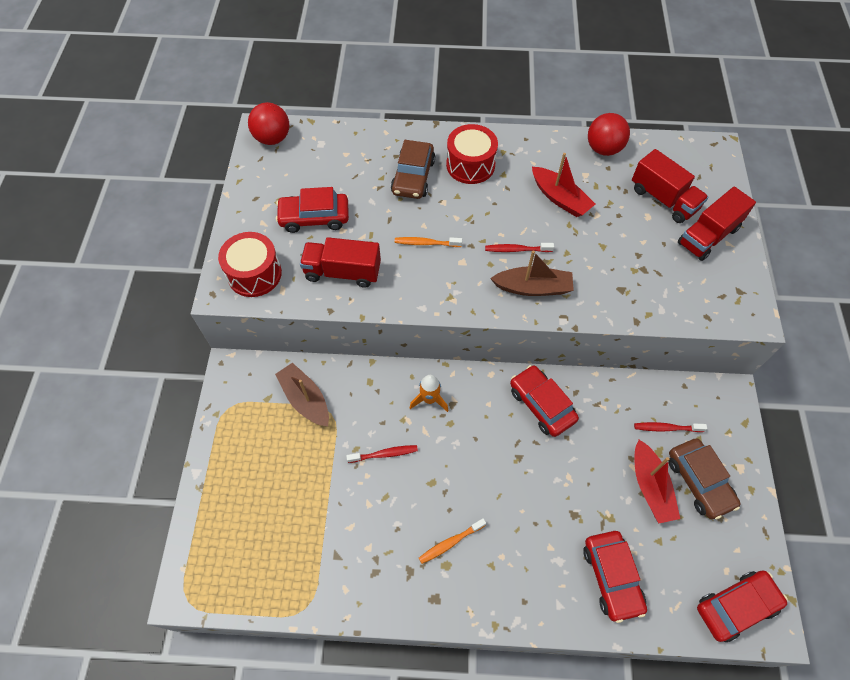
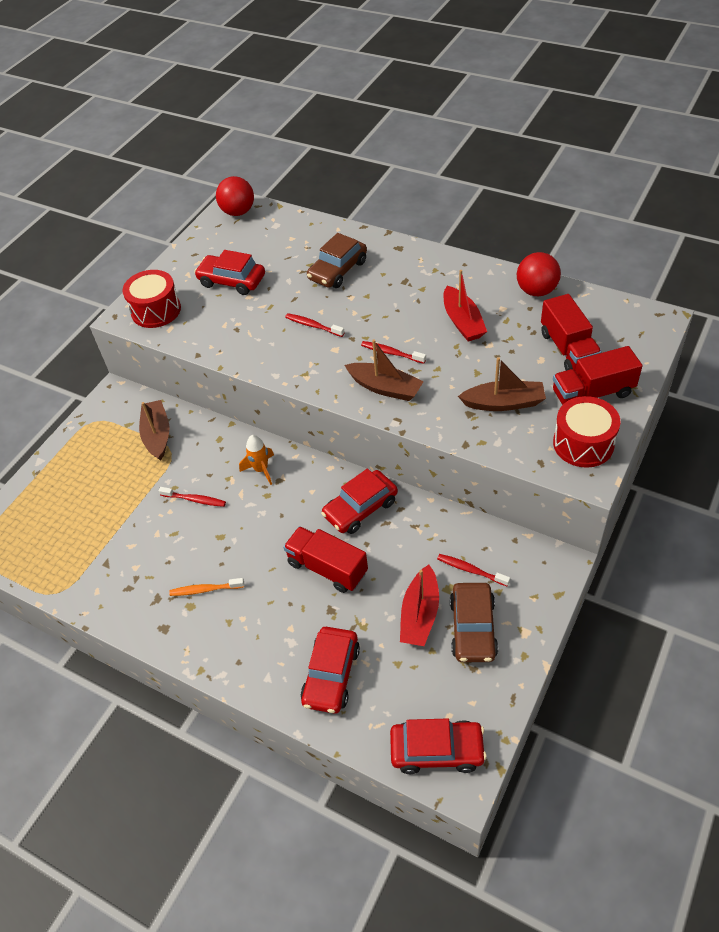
camera: 30 degrees right, 10 degrees down
red truck [300,237,381,288] -> red truck moved to [283,526,368,593]
orange toothbrush [395,237,462,247] -> red toothbrush [285,313,345,337]
red drum [446,124,498,184] -> red drum moved to [553,396,620,468]
red car [510,365,579,437] -> red car turned 120 degrees counterclockwise [321,469,398,534]
none -> brown boat [458,357,546,411]

